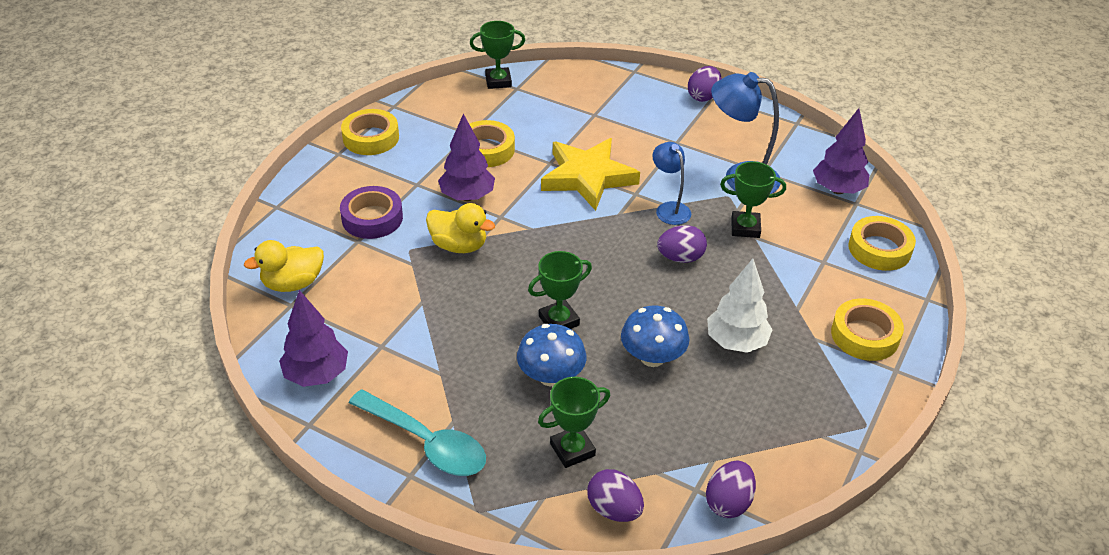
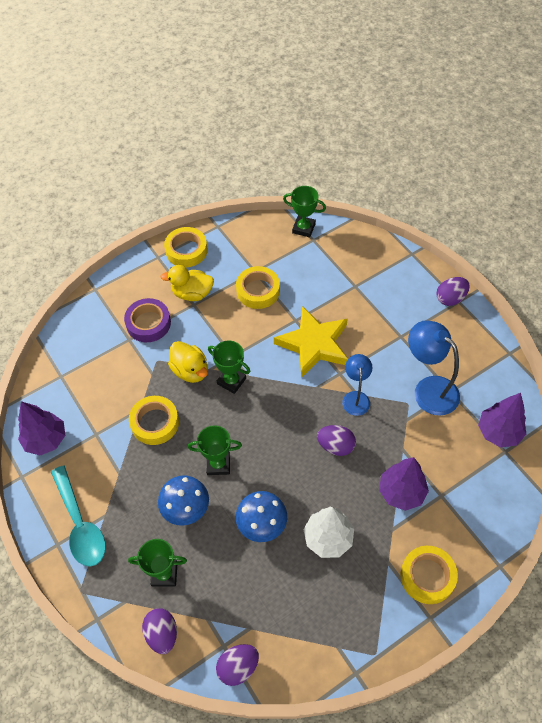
camera: 30 degrees right, 15 degrees up
yellow duck [244,240,324,292] -> yellow duck moved to [160,265,214,301]
purple tree [438,114,495,201] -> purple tree moved to [379,457,429,511]
green trophy [720,162,786,238] -> green trophy moved to [208,341,251,394]
yellow tape [848,216,916,271] -> yellow tape moved to [129,396,179,445]

